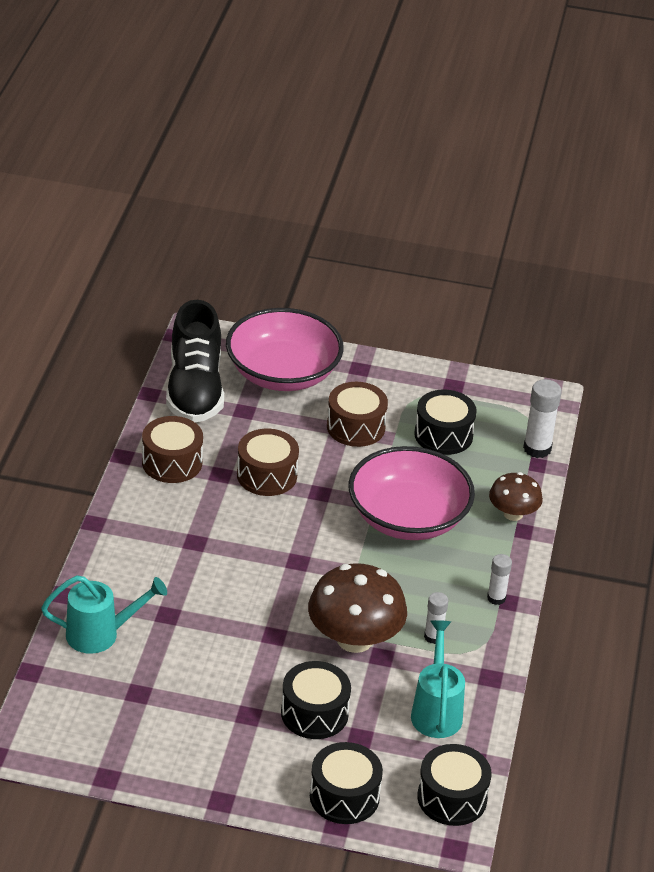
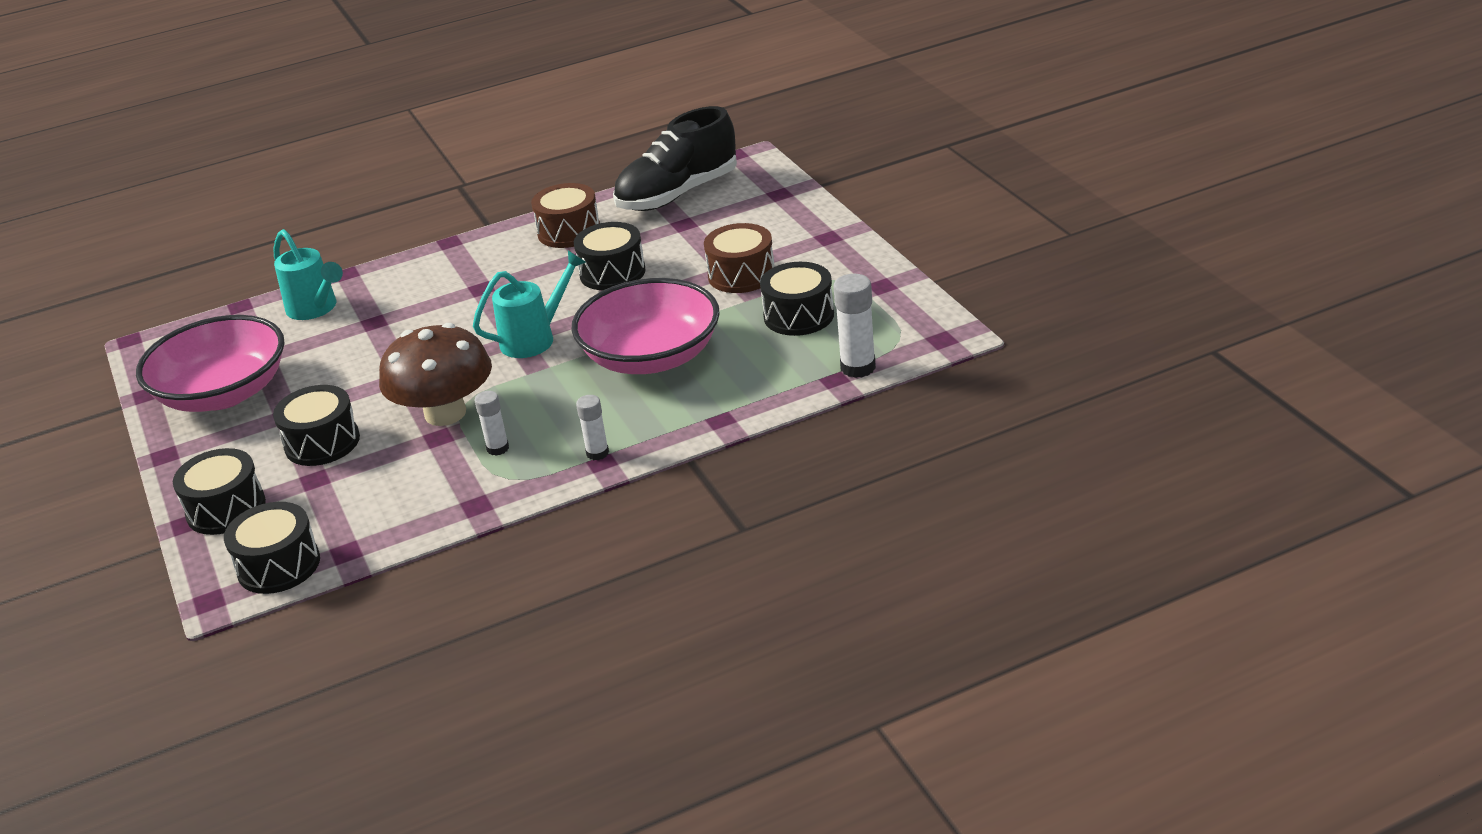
camera: 60 degrees right, 5 degrees down
pink bowl [226,308,344,391] -> pink bowl moved to [136,315,284,412]
brown drum [237,429,299,496] -> black drum [574,222,646,290]
turquoise watering can [411,620,465,738] -> turquoise watering can moved to [473,250,586,358]
brown mushroom [489,472,543,521] -> none

